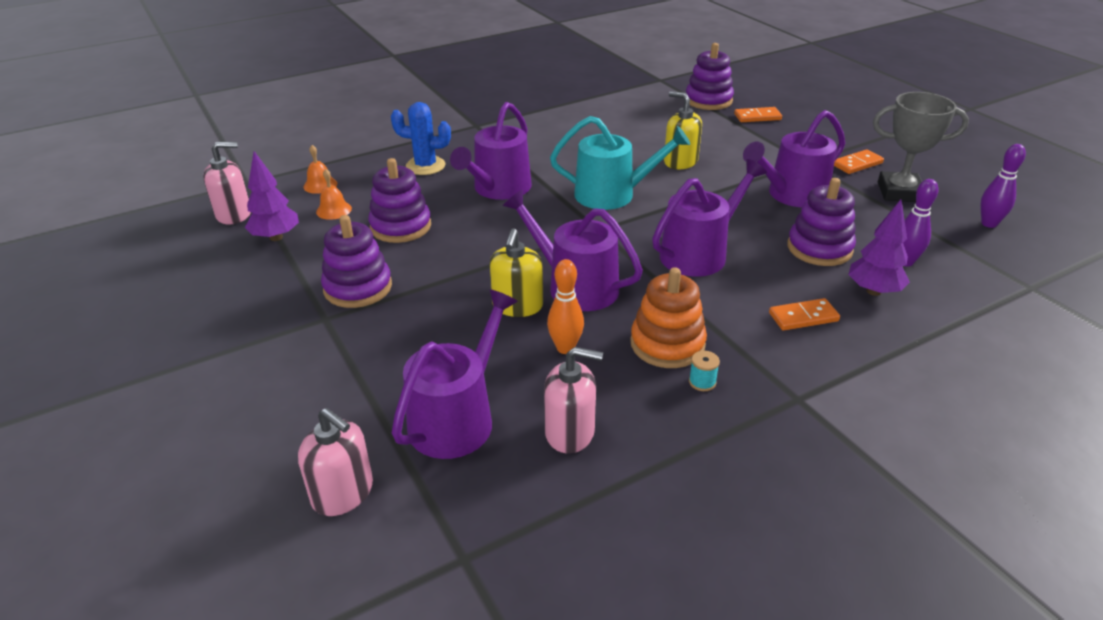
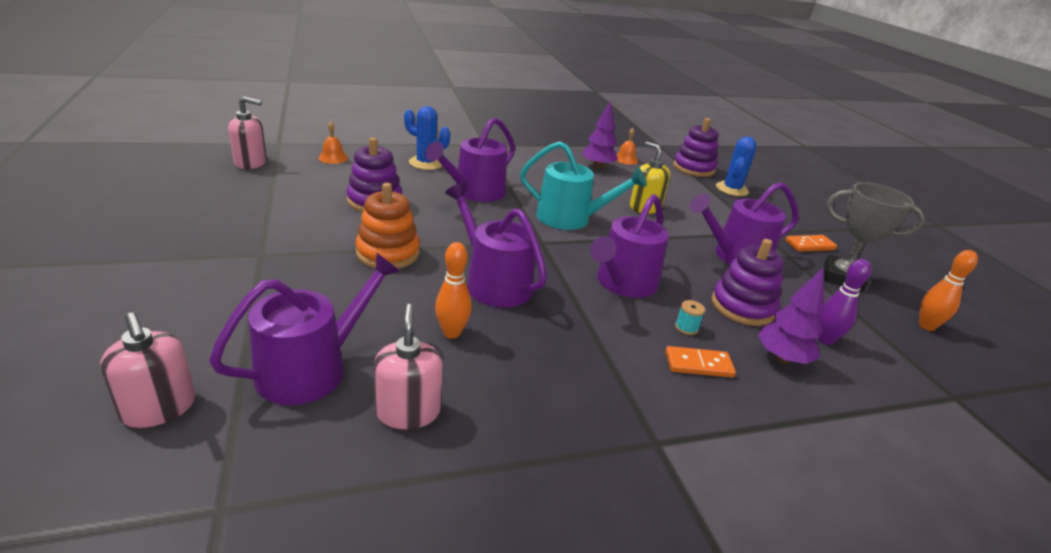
camera: 10 degrees right, 5 degrees down
purple tree [245,151,299,241] -> purple tree moved to [582,101,618,169]
orange bell [316,169,352,220] -> orange bell moved to [616,128,638,165]
purple stacking toy [321,215,392,308] -> none
yellow soap dispenser [489,228,543,317] -> none
pink soap dispenser [544,347,603,453] -> pink soap dispenser turned 120 degrees counterclockwise [373,304,443,429]
orange stacking toy [630,267,707,368] -> orange stacking toy moved to [355,183,420,269]
purple watering can [652,159,767,277] -> purple watering can turned 150 degrees clockwise [590,194,669,298]
turquoise spool [689,351,720,391] -> turquoise spool moved to [675,300,705,335]
orange domino [734,107,782,122] -> blue cactus [716,136,757,196]
purple bowling pin [980,144,1026,228] -> orange bowling pin [919,250,978,331]

